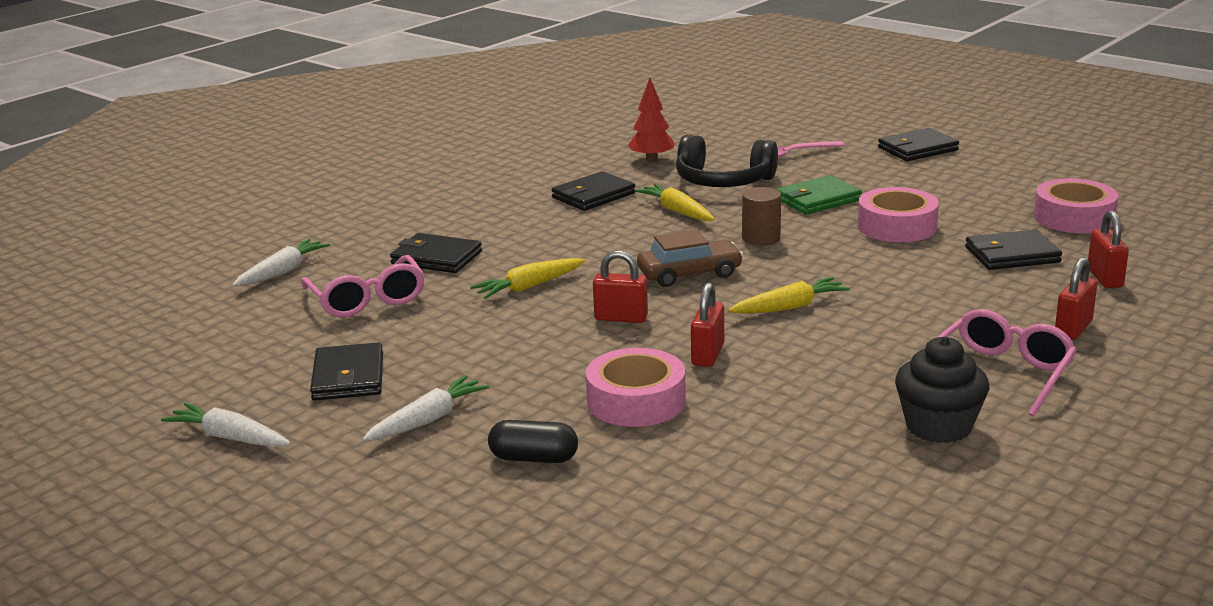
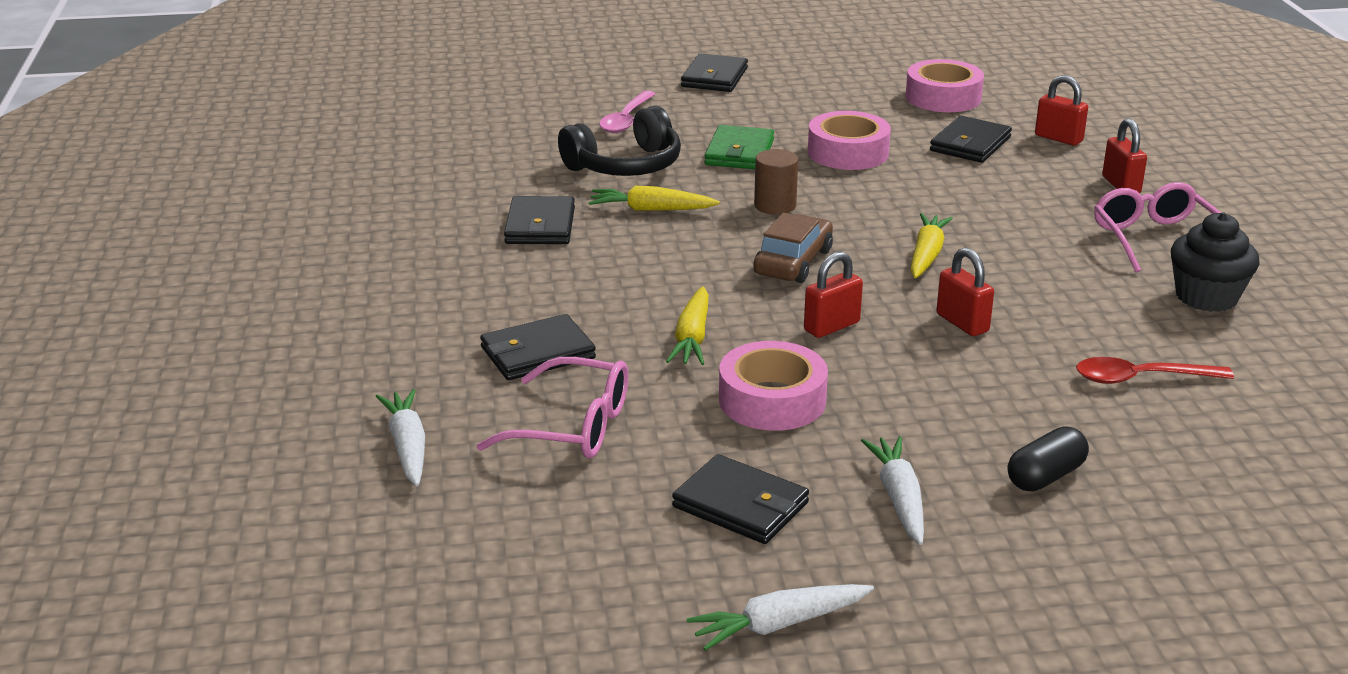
camera: 50 degrees left, 5 degrees up
pink tape [586,348,686,427] -> pink tape moved to [719,341,828,431]
red tree [628,78,675,162] -> none
none -> red spoon [1076,357,1234,384]

